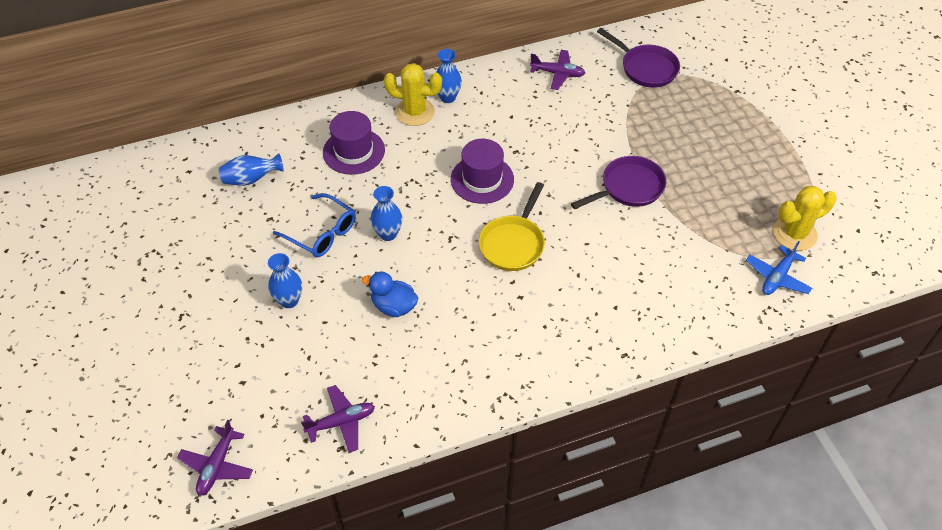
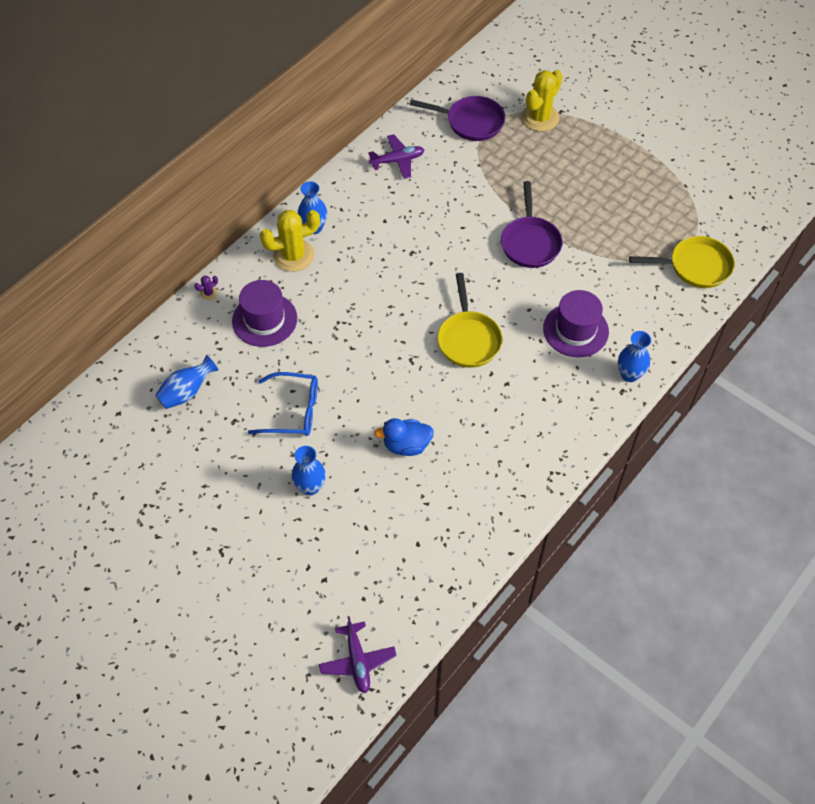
camera: 30 degrees left, 5 degrees up
purple plane [301,385,375,453] -> none
blue vase [370,186,402,241] -> blue vase moved to [618,331,651,382]
purple hat [451,139,514,204] -> purple hat moved to [543,290,609,357]
purple pan [571,156,666,209] -> purple pan turned 150 degrees clockwise [501,181,562,268]
blue plane [746,241,812,295] -> yellow pan [629,236,735,288]
yellow cactus [773,186,836,251] -> yellow cactus moved to [521,70,563,132]
none -> purple cactus [194,276,218,300]

